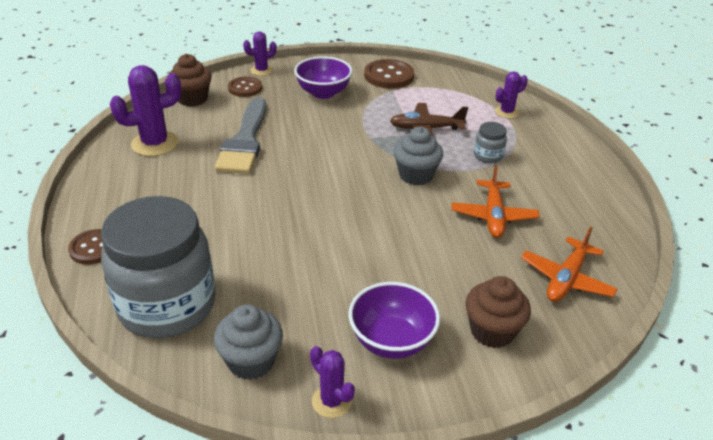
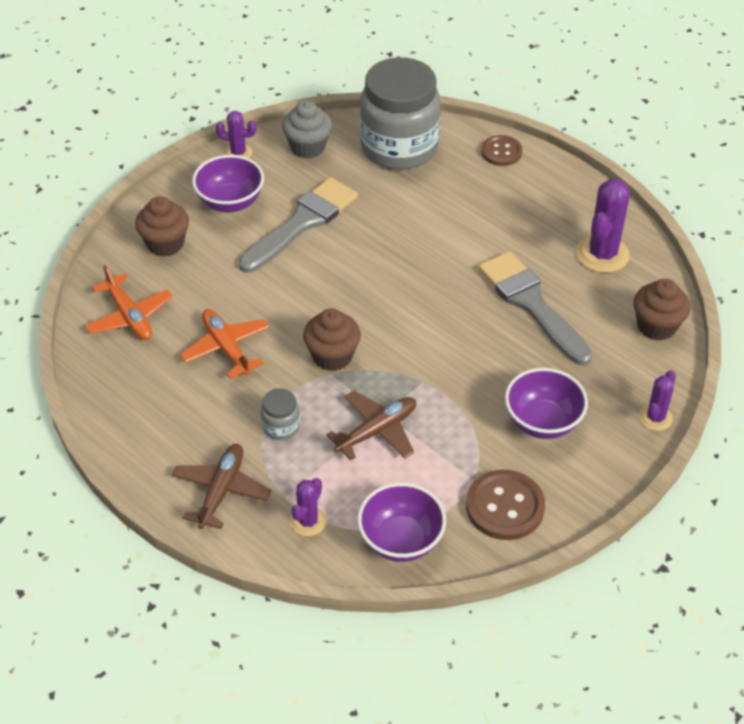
camera: 145 degrees right, 10 degrees up
brown button [228,77,262,97] -> none
grey cupcake [394,127,443,186] -> brown cupcake [303,308,361,371]
orange plane [521,227,618,302] -> orange plane turned 150 degrees clockwise [85,265,173,340]
none -> brown plane [172,444,271,529]
none -> grey brush [239,177,358,273]
none -> purple bowl [357,483,446,562]

